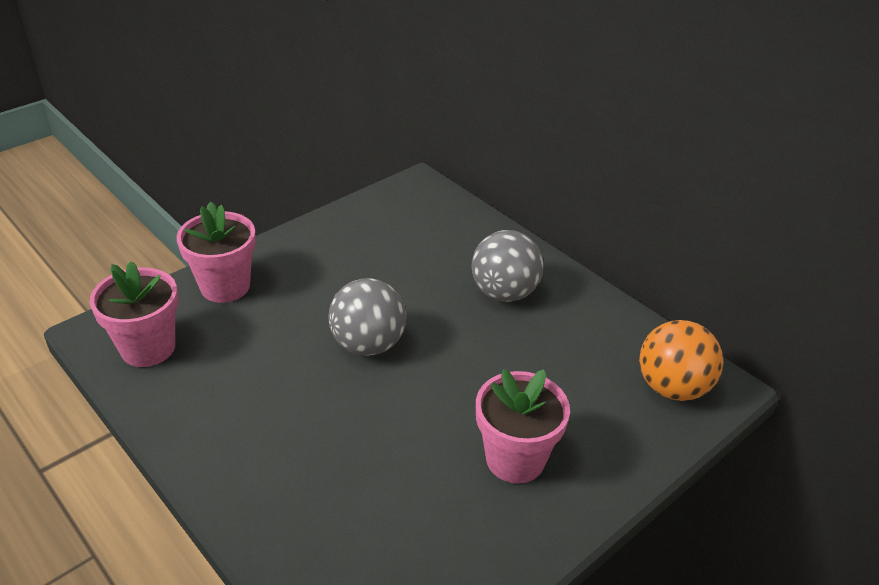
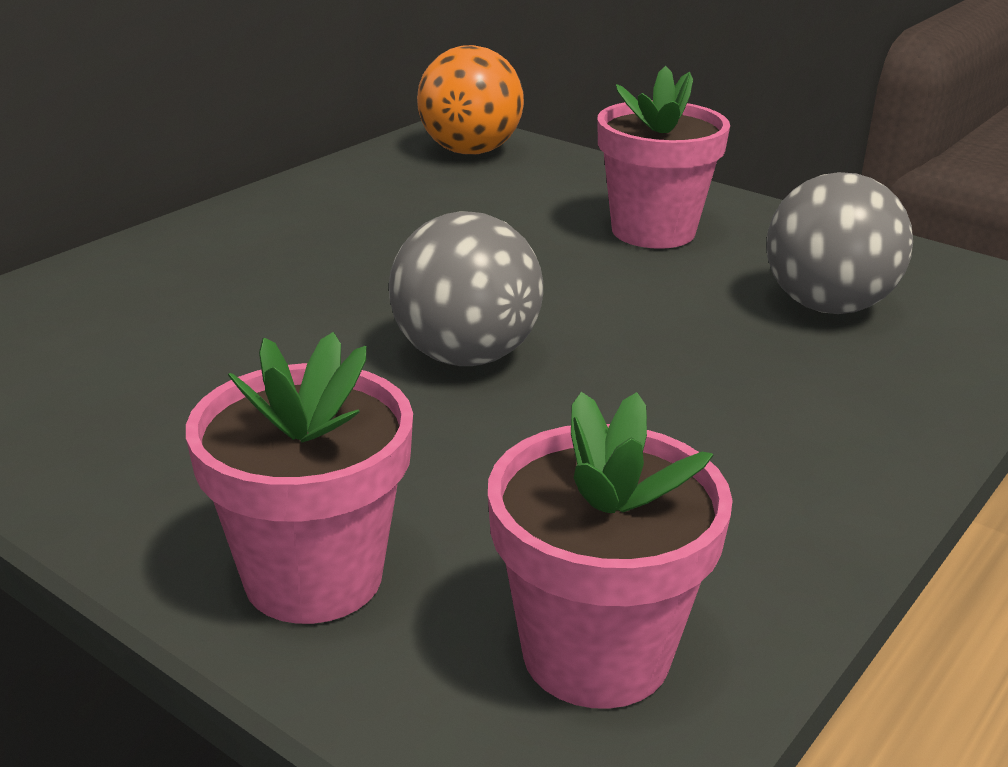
camera: 100 degrees left, 10 degrees down
grey ball [472,230,544,302] -> grey ball moved to [767,172,913,314]

